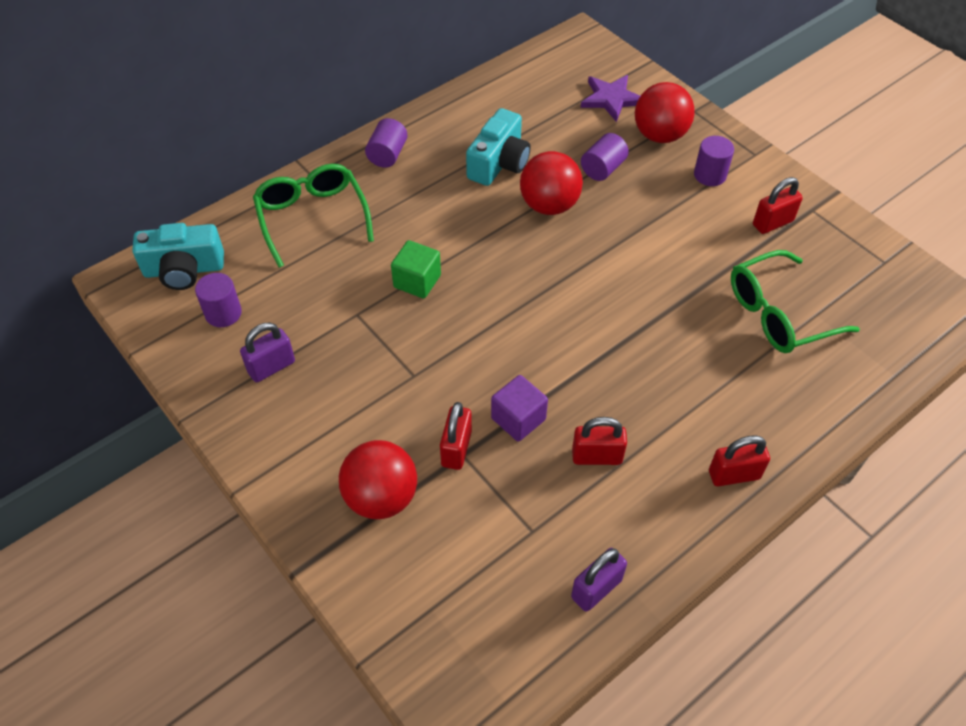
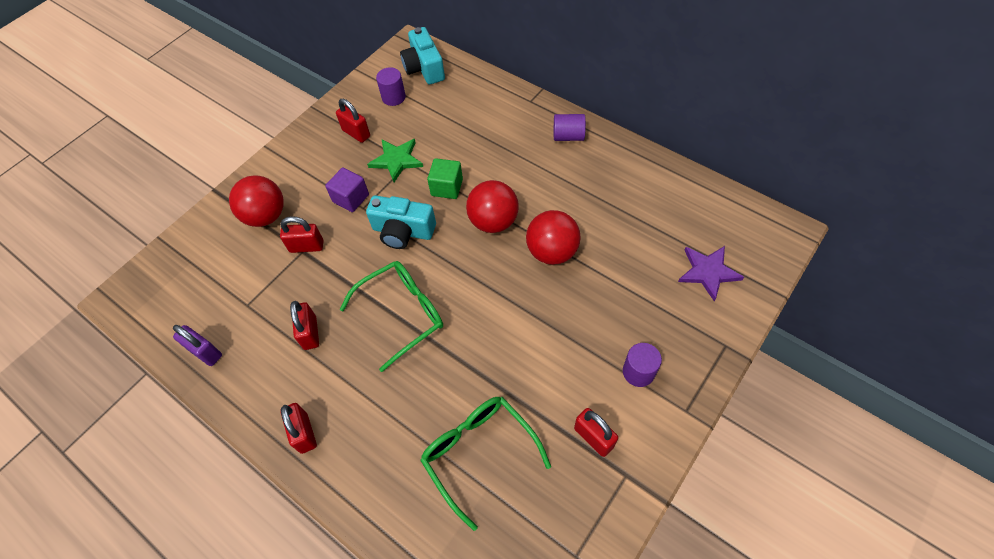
camera: 80 degrees right, 5 degrees up
purple padlock [240,323,295,382] -> red padlock [336,99,370,143]
green glasses [253,164,374,268] -> green glasses moved to [339,261,443,372]
turquoise camera [466,108,531,186] -> turquoise camera moved to [366,195,436,249]
purple cube [491,375,548,442] -> purple cube moved to [325,168,369,212]
purple cylinder [581,133,629,181] -> none
red ball [635,82,695,143] -> red ball moved to [466,180,519,233]
none -> green star [367,139,423,182]

